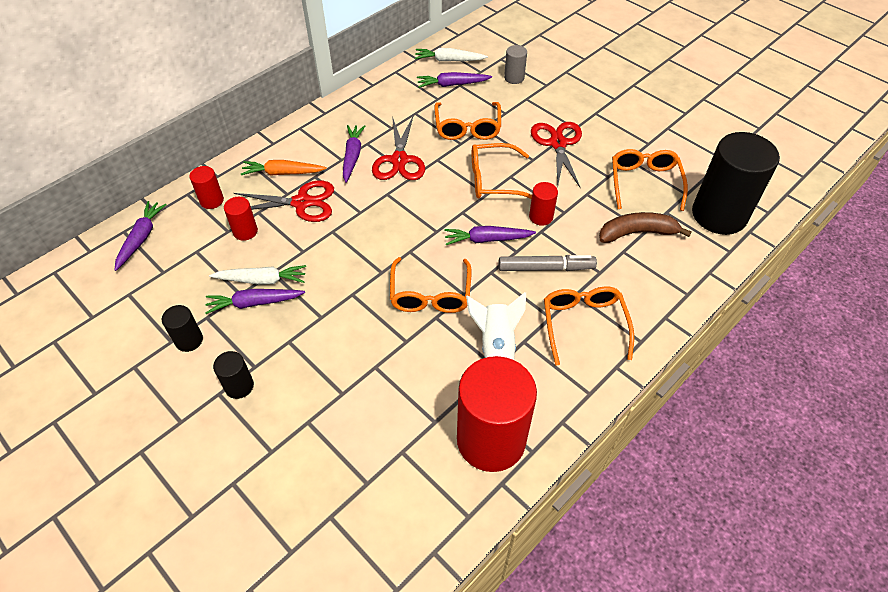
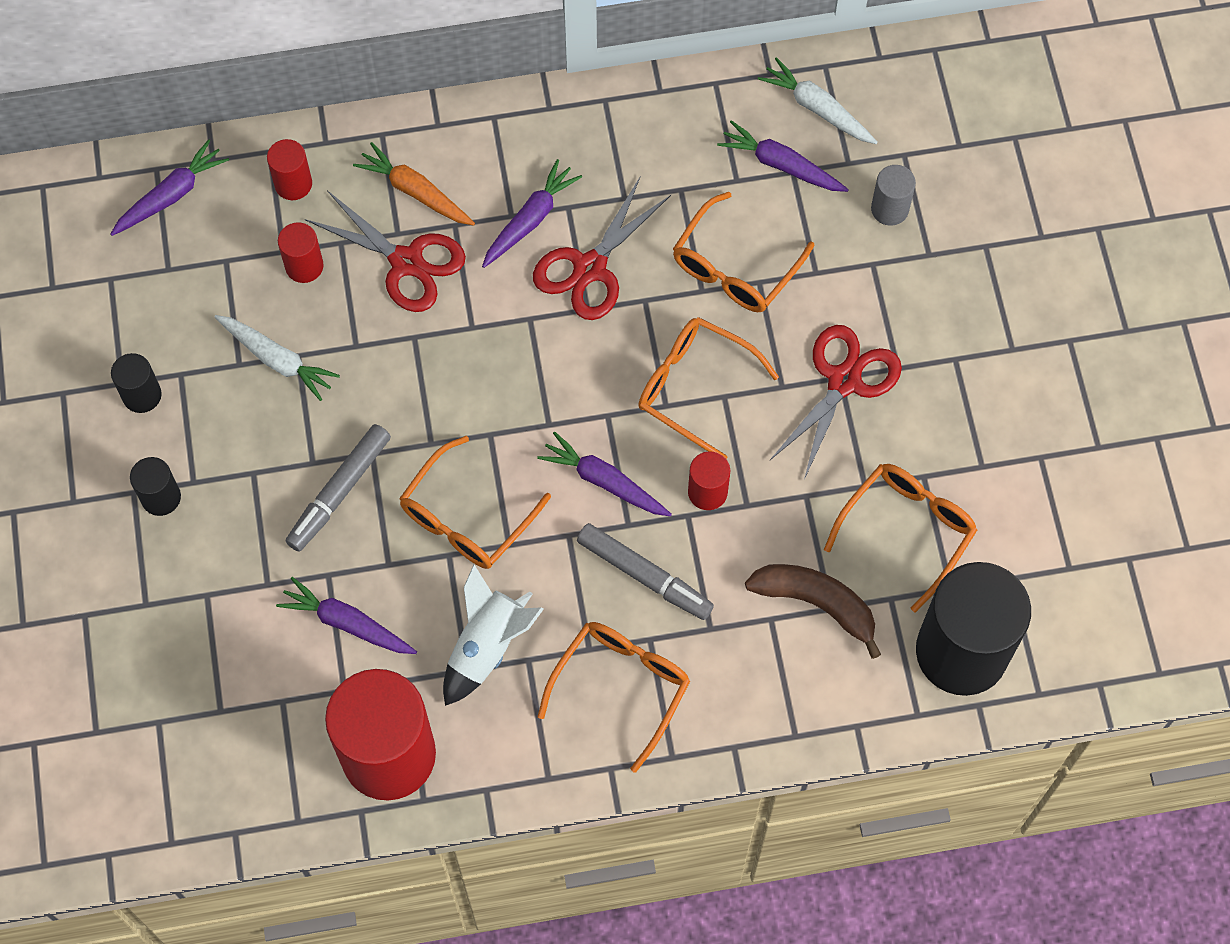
camera: 35 degrees right, 15 degrees up
purple carrot [205,289,305,314] -> purple carrot moved to [276,577,417,654]
none -> grey marker [285,424,391,552]

